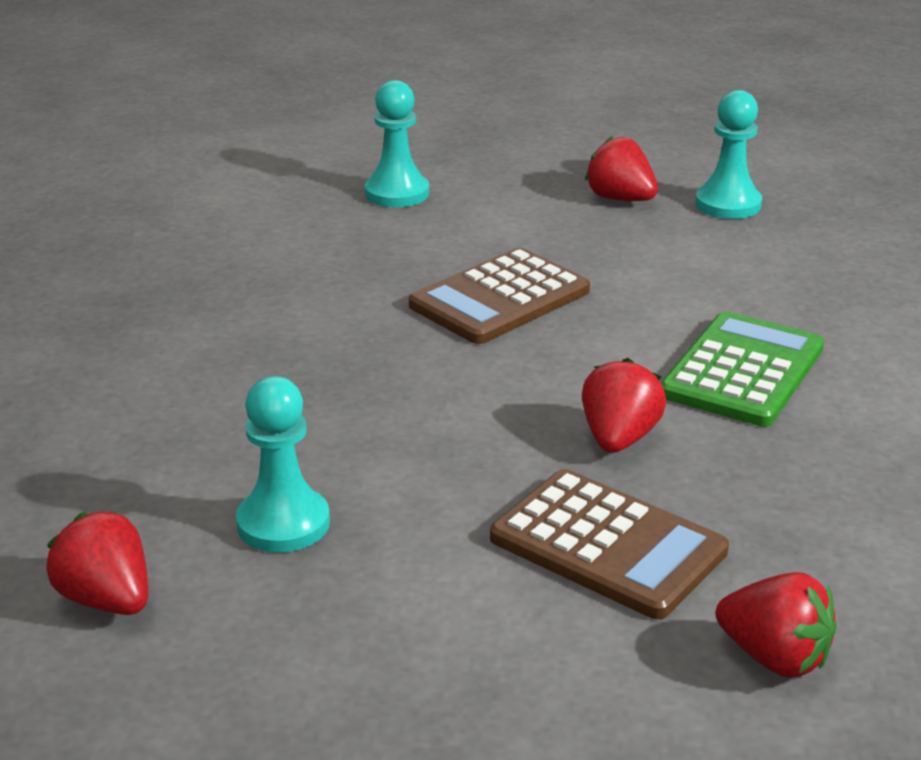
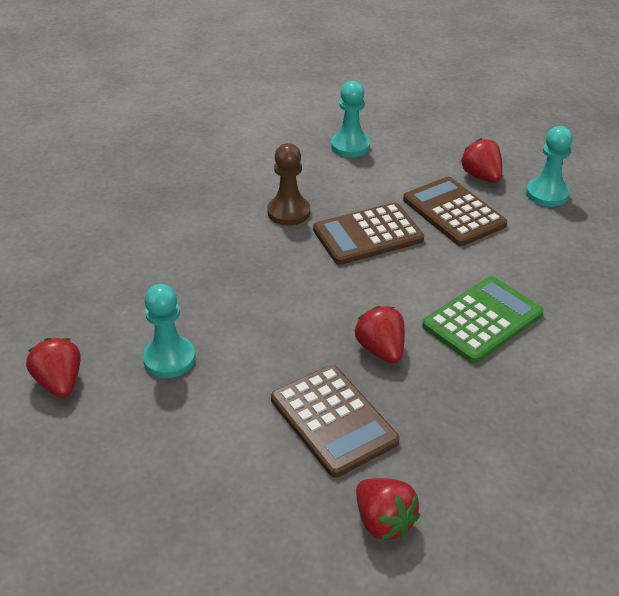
camera: 20 degrees right, 10 degrees up
red strawberry [582,358,666,453] -> red strawberry turned 60 degrees counterclockwise [355,306,405,363]
none -> brown pawn [267,143,310,226]
none -> brown calculator [403,177,507,246]

